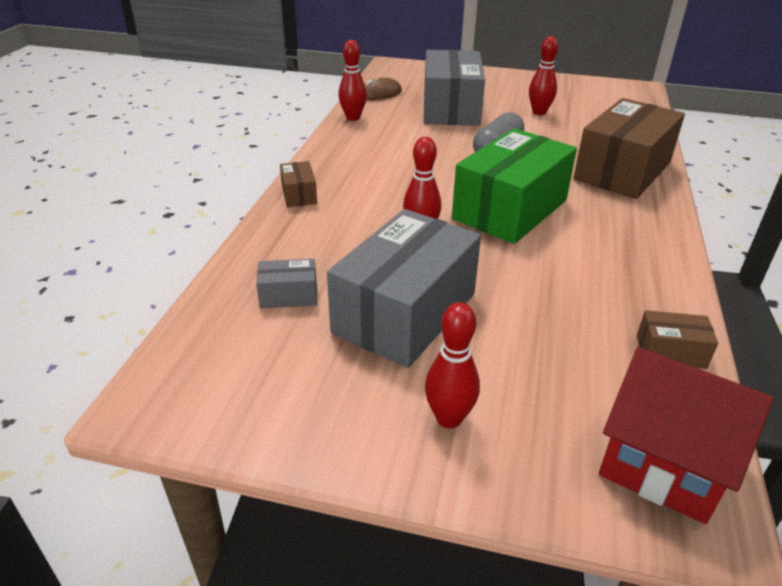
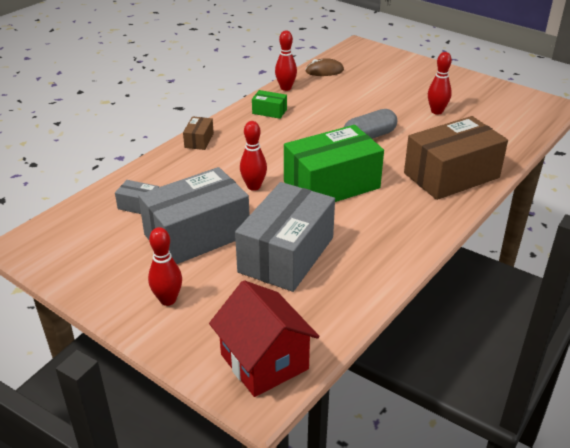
camera: 25 degrees right, 0 degrees up
grey box [424,50,485,126] -> grey box moved to [235,182,335,292]
brown box [637,310,718,369] -> none
none -> green box [252,90,287,119]

